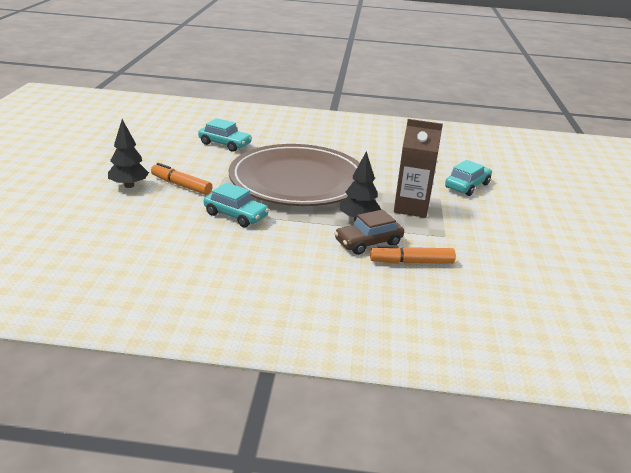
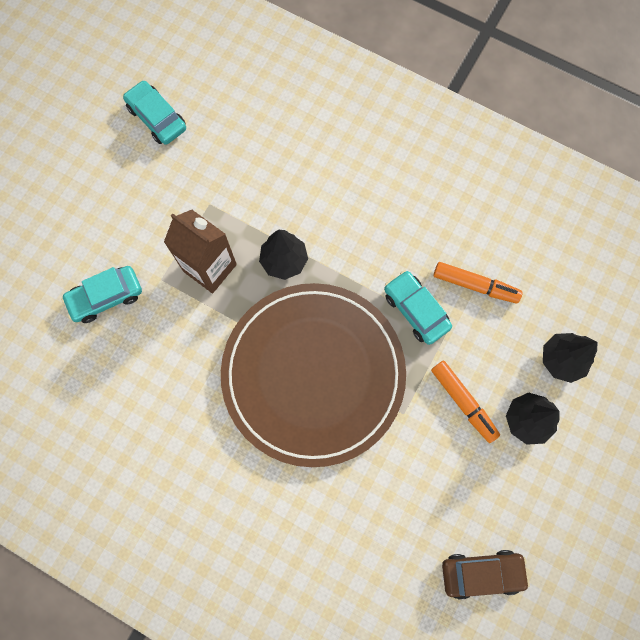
camera: 155 degrees left, 45 degrees up
turquoise car [198,118,252,152] -> turquoise car moved to [123,80,186,145]
brown car [334,210,404,255] -> brown car moved to [442,550,530,600]
orange marker [370,245,456,264] -> orange marker moved to [433,262,523,303]
none -> black tree [543,333,598,383]

